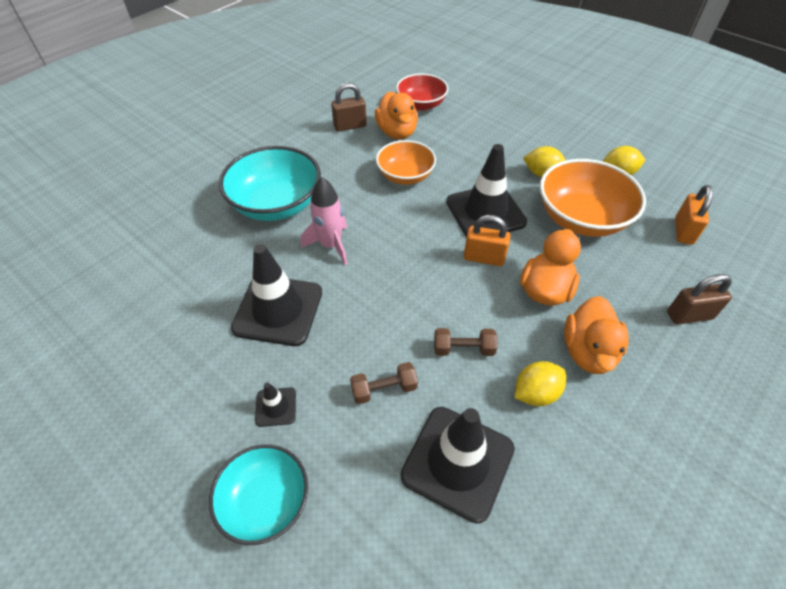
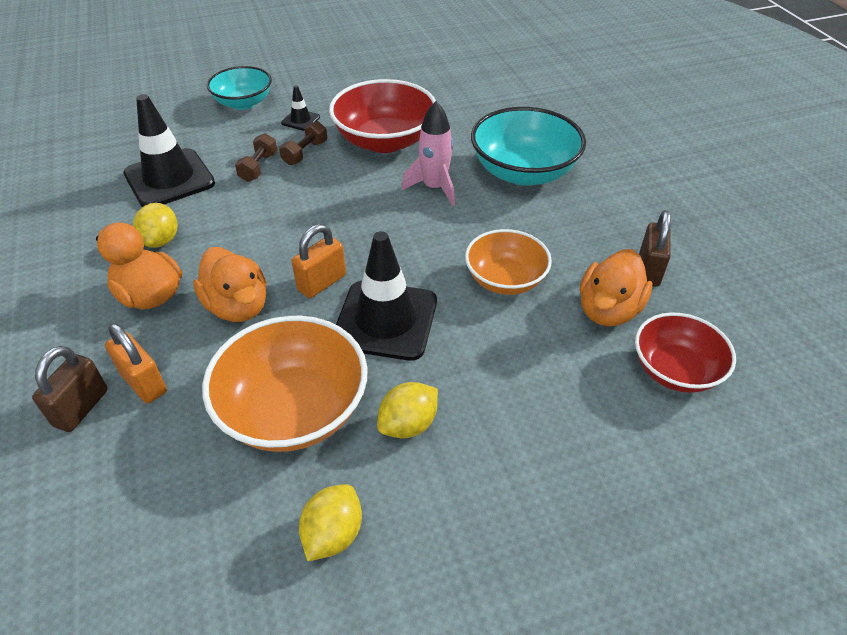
camera: 120 degrees right, 5 degrees down
black traffic cone [231,244,322,346] -> red bowl [329,79,436,153]
orange duck [375,91,418,139] -> orange duck turned 75 degrees counterclockwise [580,249,652,326]
brown dumbbell [434,328,497,356] -> brown dumbbell moved to [279,121,327,165]
orange padlock [675,185,713,245] -> orange padlock moved to [105,323,167,403]

